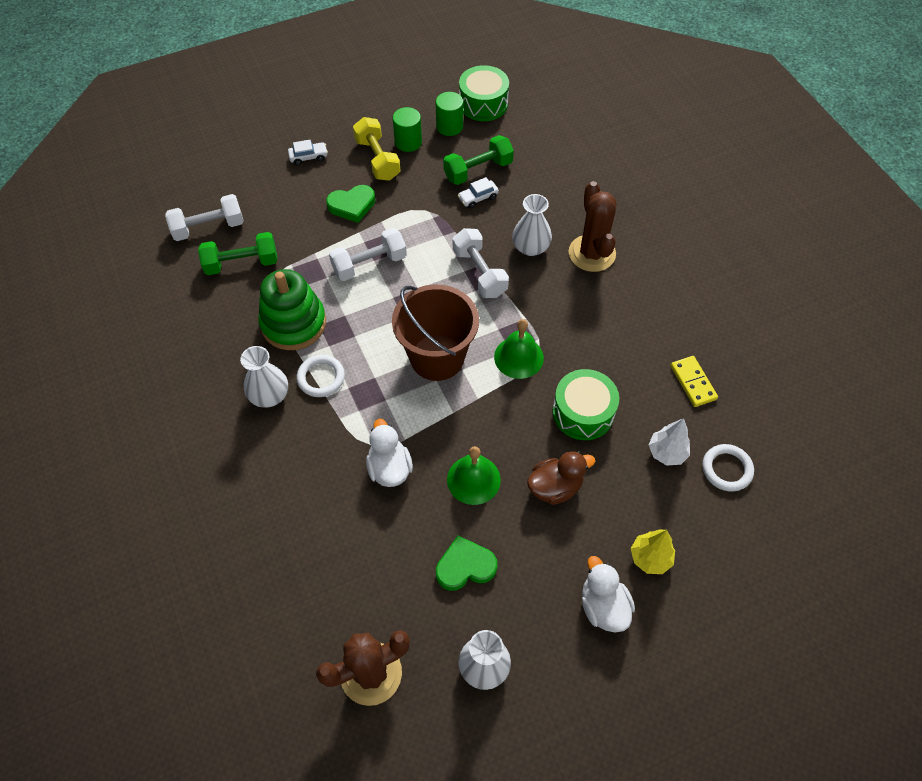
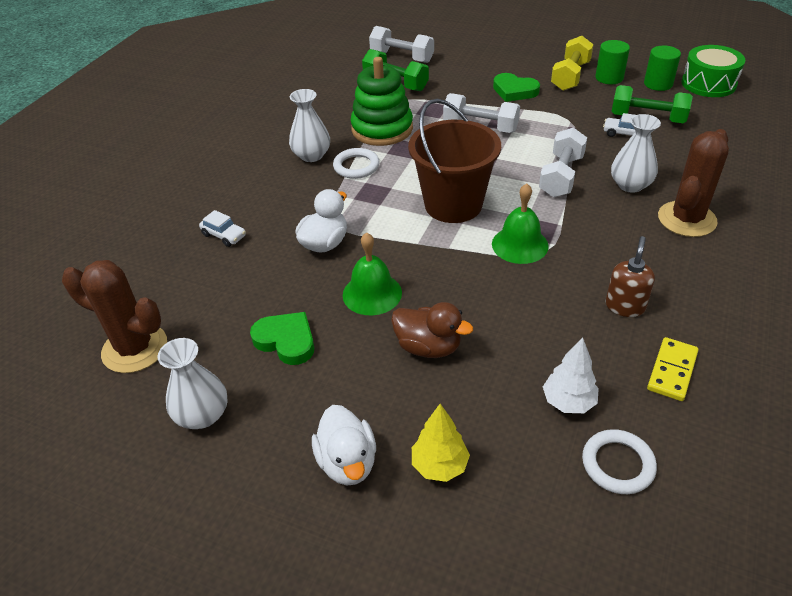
camera: 50 degrees right, 15 degrees down
white car [288,140,328,165] -> white car moved to [199,210,246,247]
green drum [552,369,619,440] -> none
white duck [582,556,635,632] -> white duck turned 135 degrees clockwise [312,405,376,485]
none -> brown soap dispenser [606,236,655,317]

